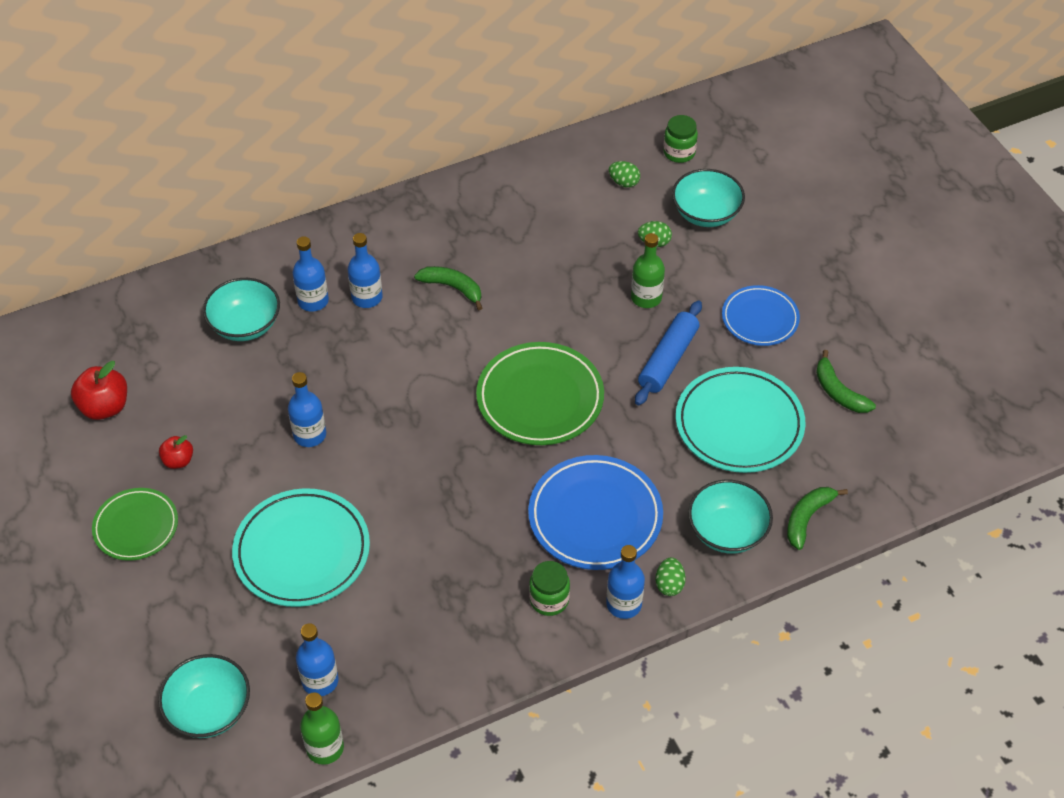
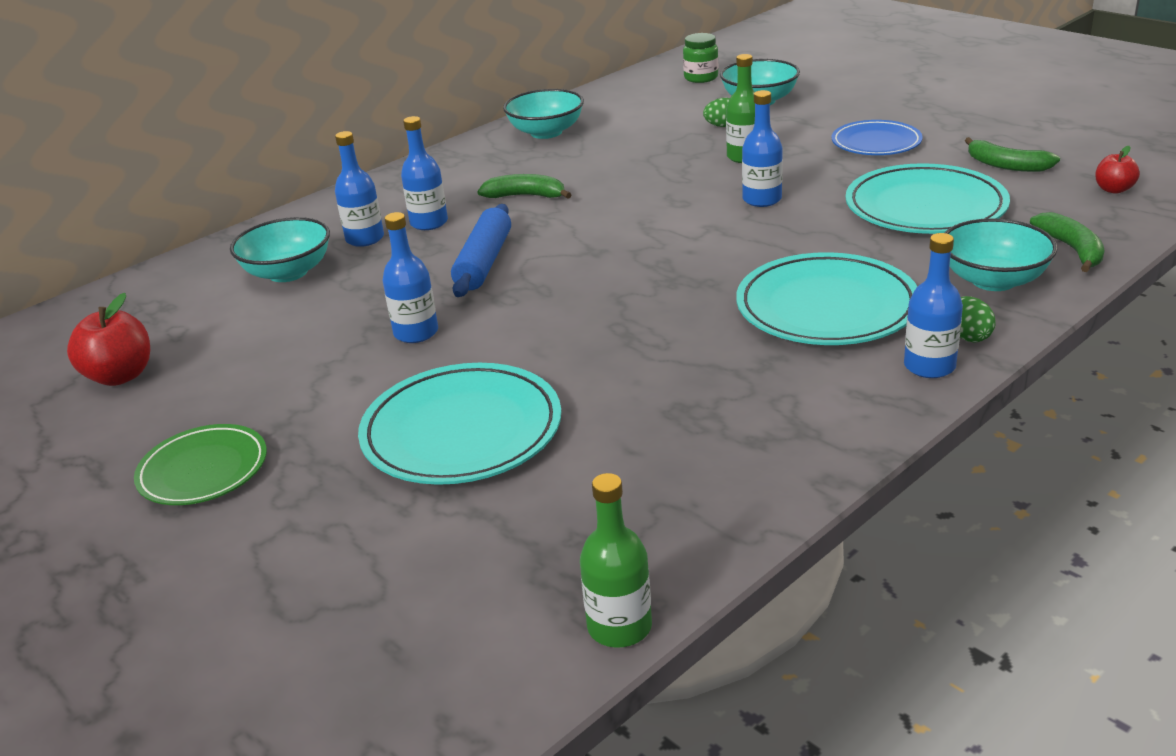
camera: 15 degrees left, 20 degrees down
turquoise bowl [158,654,250,738] -> turquoise bowl moved to [503,89,584,139]
red apple [159,435,193,469] -> red apple moved to [1095,146,1140,194]
blue bottle [296,623,339,696] -> blue bottle moved to [742,90,783,207]
green plate [476,342,604,445] -> none
blue plate [528,455,663,570] -> turquoise plate [736,252,918,345]
green jar [529,561,570,616] -> none
green egg [609,161,640,188] -> none
blue rolling pin [635,300,702,405] -> blue rolling pin moved to [451,204,511,297]
green banana [787,487,848,550] -> green banana turned 150 degrees clockwise [1030,212,1105,272]

